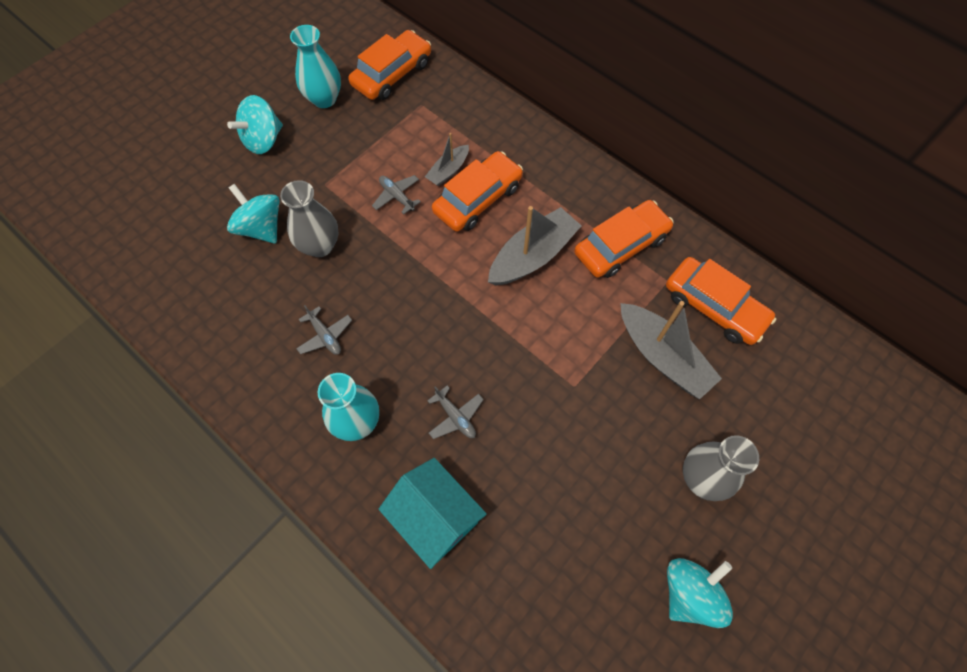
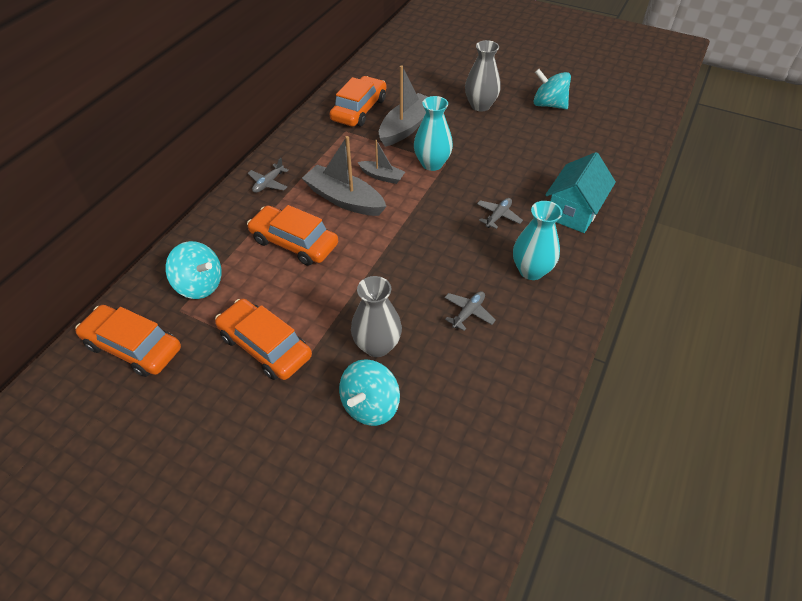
camera: 105 degrees left, 15 degrees down
turquoise spinning top [227,95,283,154] -> turquoise spinning top moved to [166,241,222,299]
turquoise vase [290,25,341,108] -> turquoise vase moved to [414,96,453,171]
grey plane [372,175,421,214] -> grey plane moved to [248,158,289,193]
grey boat [425,133,469,186] -> grey boat moved to [358,140,405,184]
orange car [574,200,674,278] -> orange car moved to [215,299,312,380]

